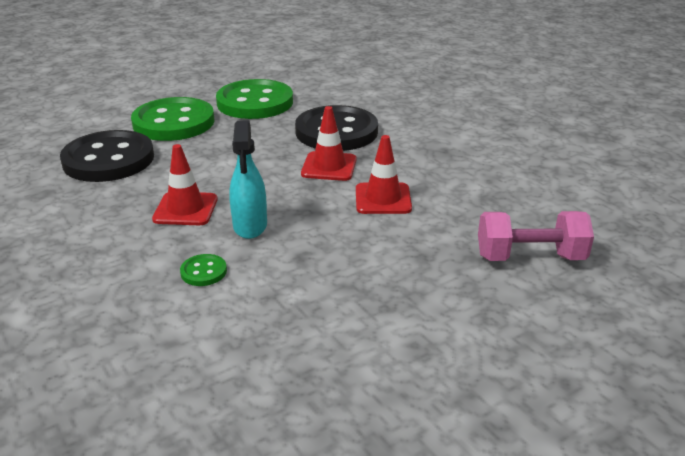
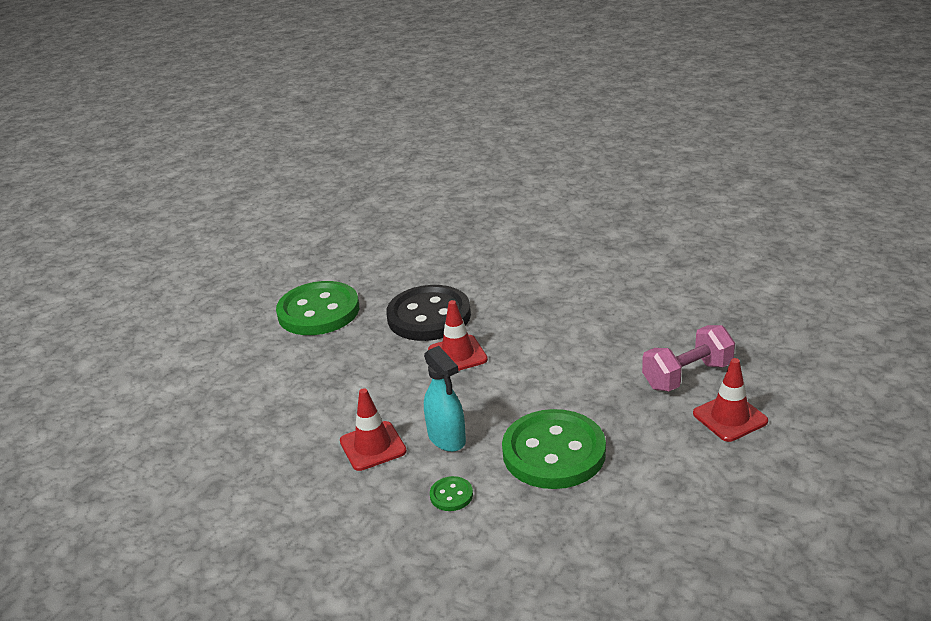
camera: 25 degrees left, 0 degrees up
black button [60,130,154,182] -> none
green button [131,97,215,141] -> green button moved to [502,409,606,489]
red traffic cone [356,135,412,214] -> red traffic cone moved to [693,358,768,442]

